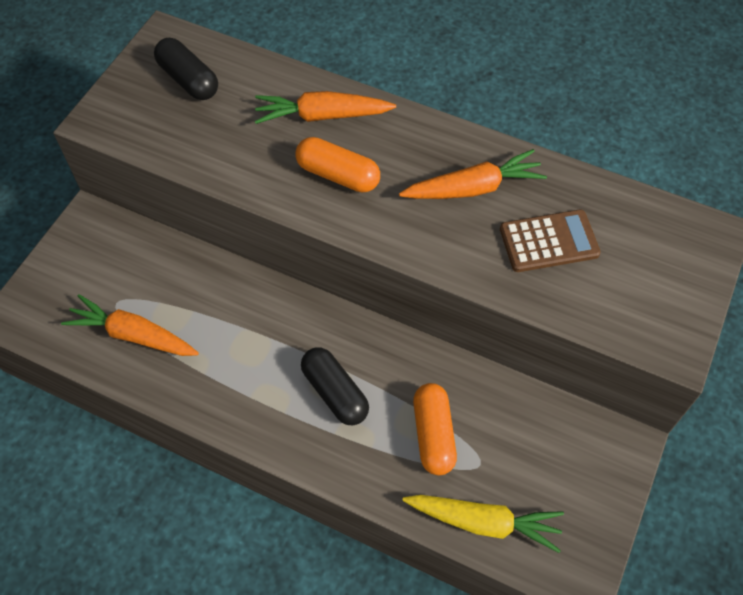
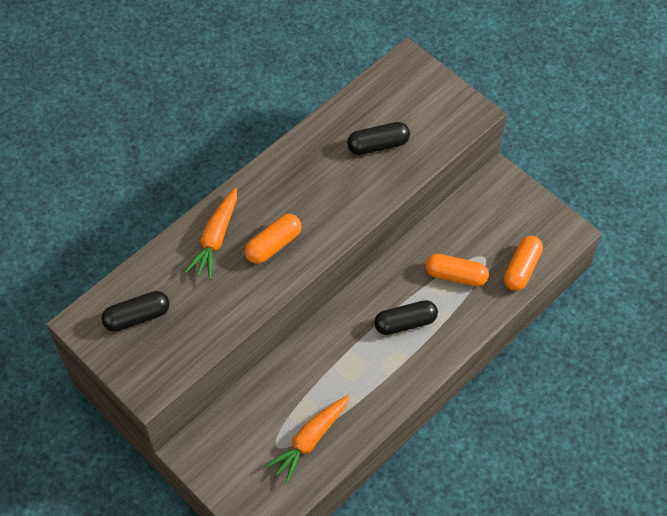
camera: 70 degrees left, 0 degrees up
orange carrot [399,149,547,199] -> none
yellow carrot [402,495,564,553] -> orange capsule [504,236,543,291]
brown calculator [500,210,601,272] -> black capsule [347,122,410,155]

